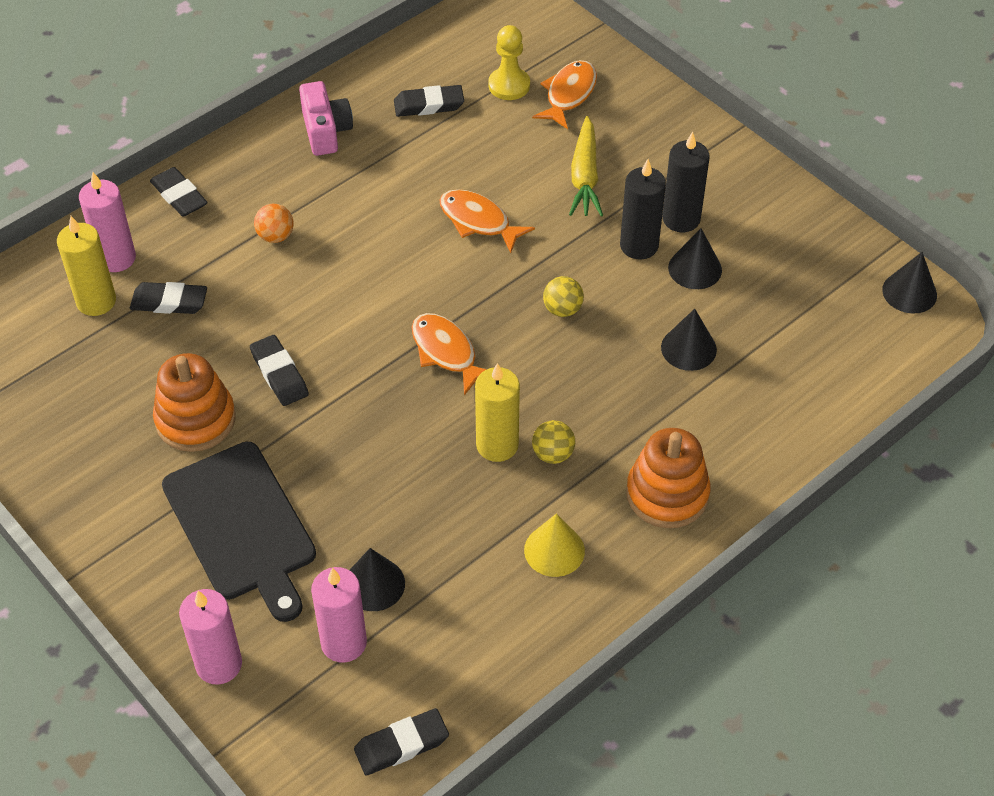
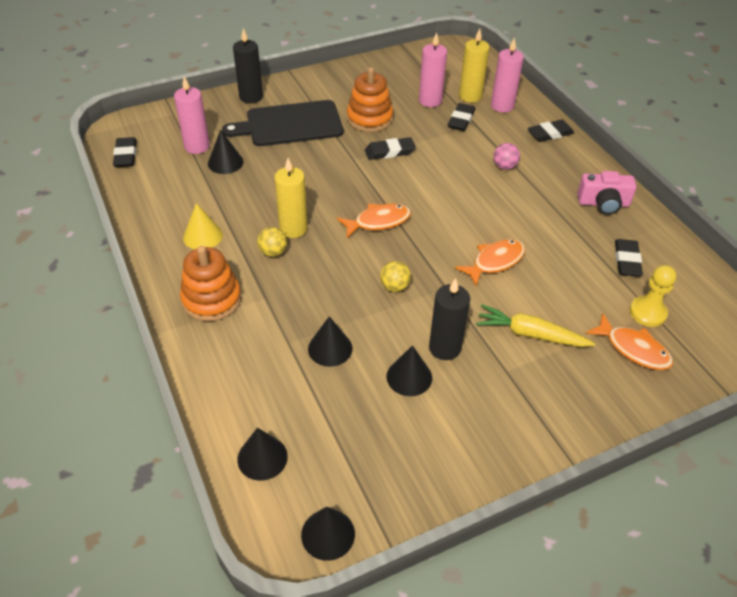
camera: 105 degrees right, 5 degrees down
pink candle [179,589,242,685] -> pink candle moved to [419,32,447,107]
orange ball [254,204,294,243] -> pink ball [493,143,520,170]
black candle [662,131,710,232] -> black candle moved to [233,28,263,104]
none -> black cone [237,428,288,481]

